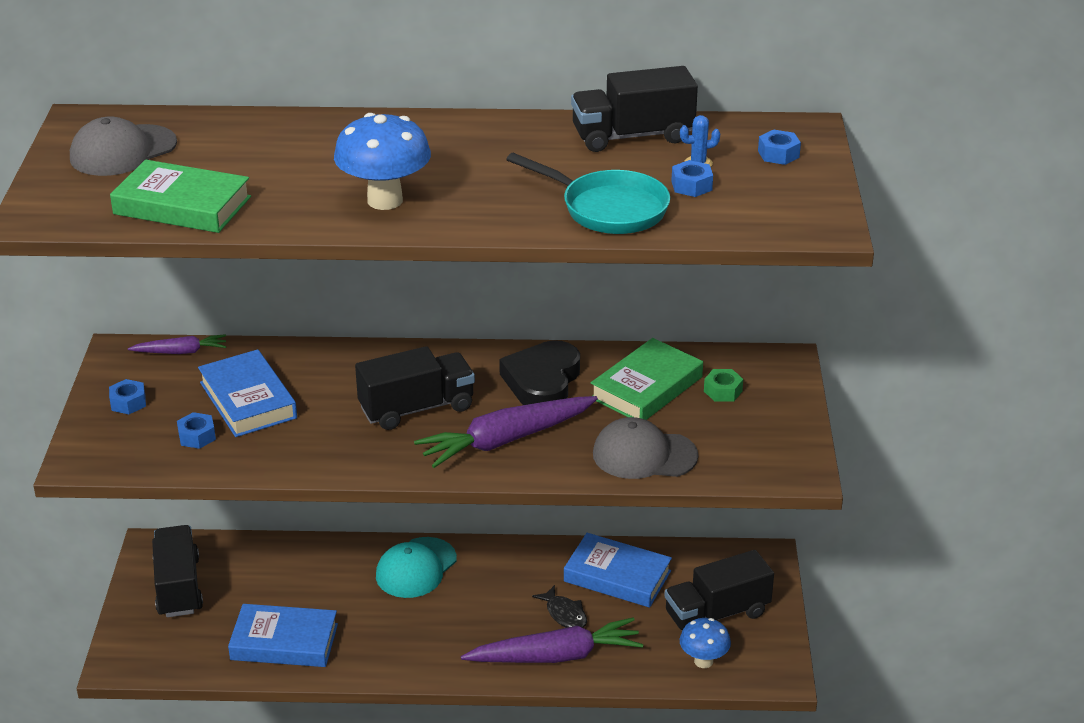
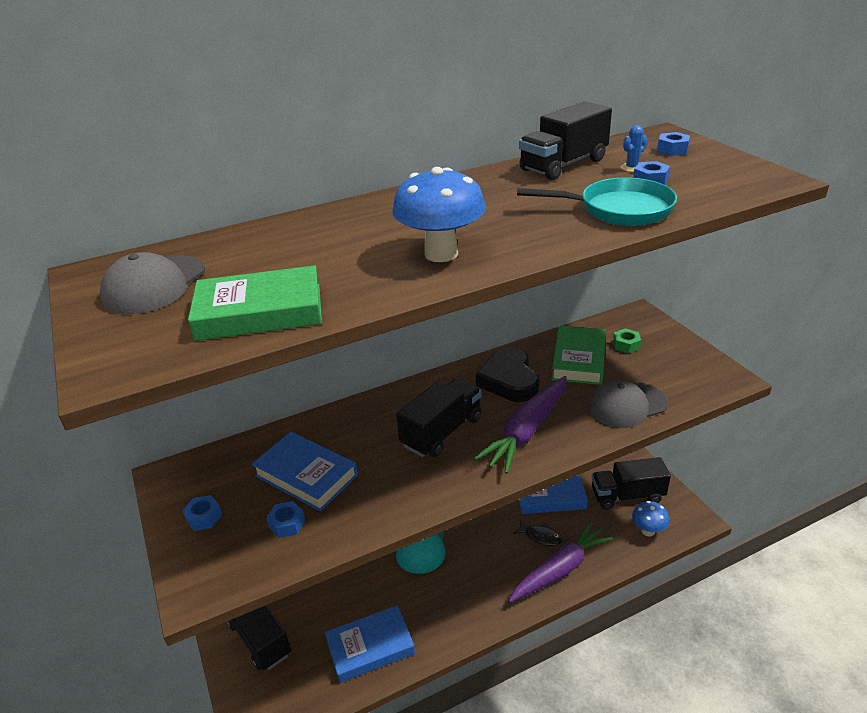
camera: 25 degrees left, 0 degrees up
purple carrot [128,334,226,354] -> none
black truck [664,550,774,631] -> black truck turned 45 degrees clockwise [591,457,671,510]

